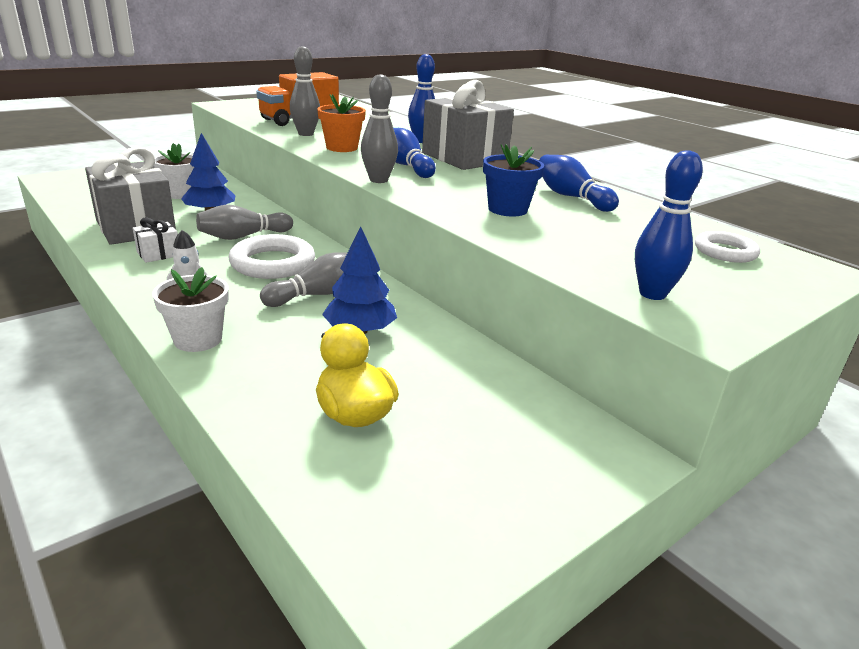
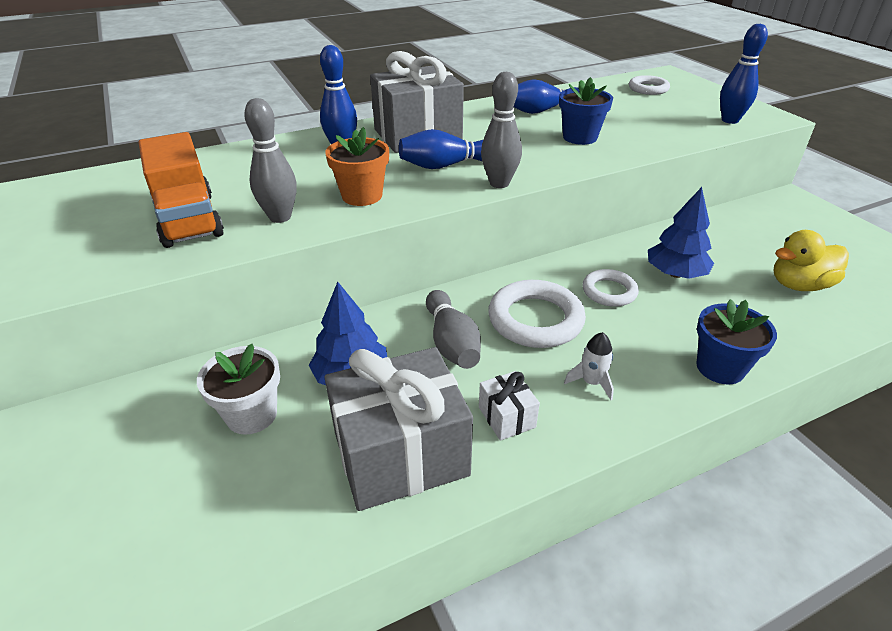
camera: 75 degrees left, 10 degrees up
white flower pot [152,267,229,352] -> blue flower pot [696,299,777,384]
grey bowling pin [260,252,347,307] -> white ring [583,269,639,307]

